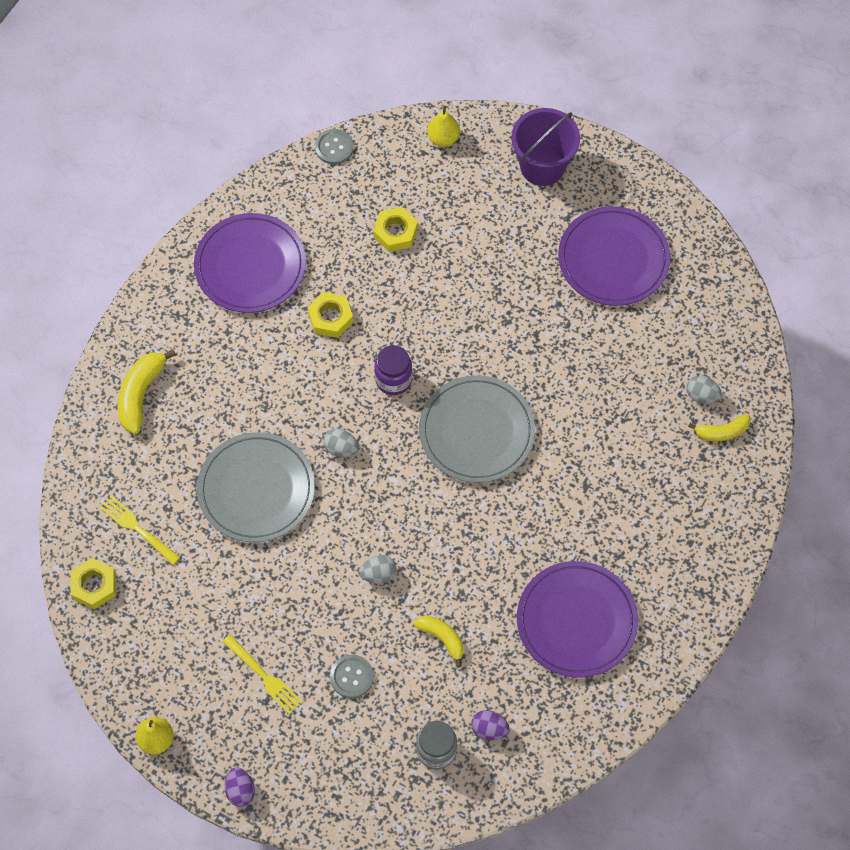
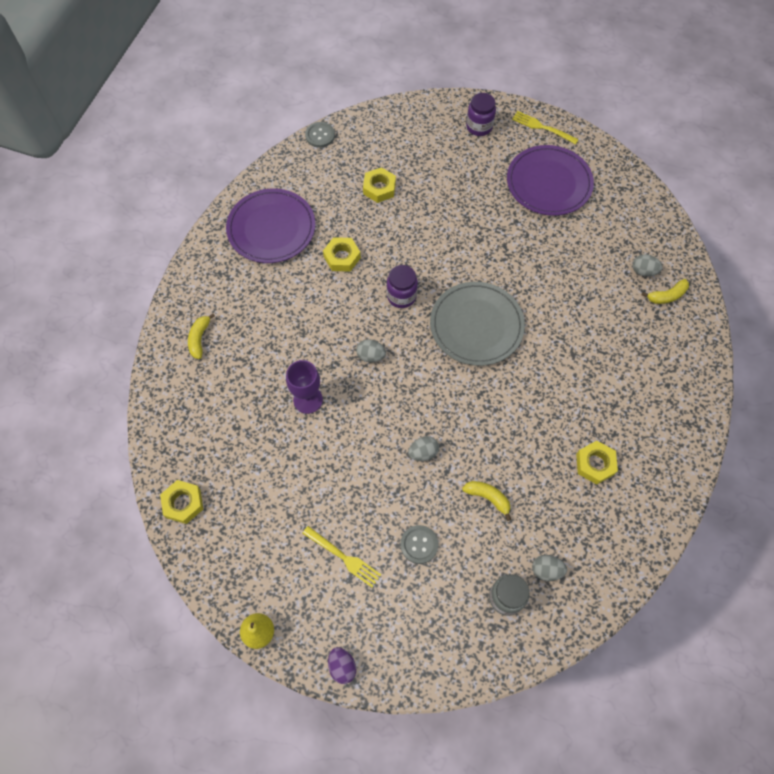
camera: 10 degrees left, 0 degrees up
yellow fork [99,495,180,565] -> yellow fork moved to [512,111,579,144]
yellow banana [118,349,176,434] -> yellow banana [188,313,215,359], size x0.64
grey plate [197,432,315,542] -> purple goblet [286,360,323,414]
yellow pear [427,106,460,147] -> none
purple egg [471,710,510,740] -> grey egg [532,555,567,581]
purple bucket [511,108,580,186] -> purple jar [466,93,496,136]
purple plate [517,561,638,678] -> yellow nut [576,441,618,484]

